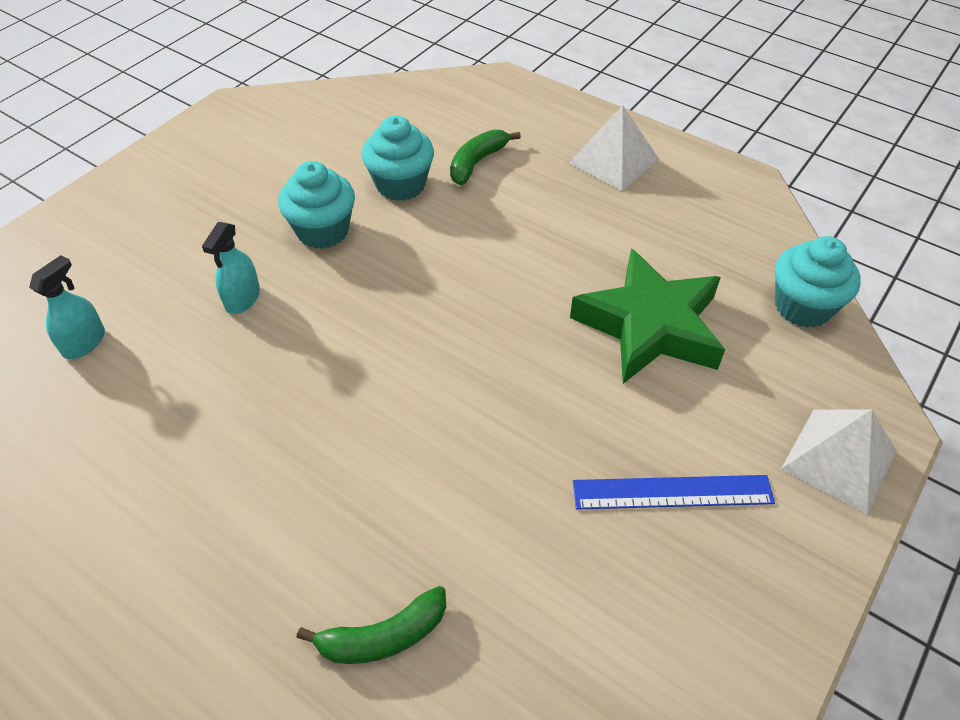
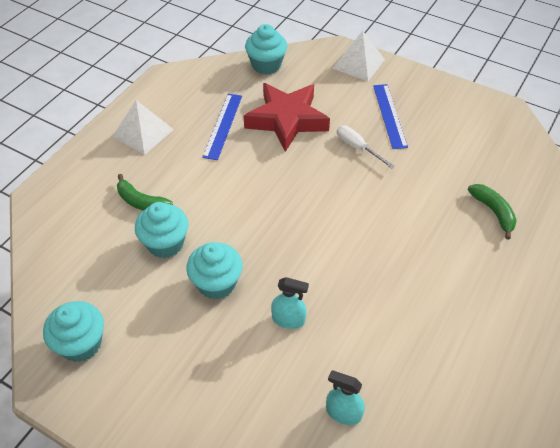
camera: 95 degrees left, 0 degrees up
green star [570,248,725,384] -> red star [244,83,330,152]
none -> turquoise cupcake [43,301,104,362]
none -> blue ruler [202,94,242,160]
none -> white screwdriver [337,125,395,169]

